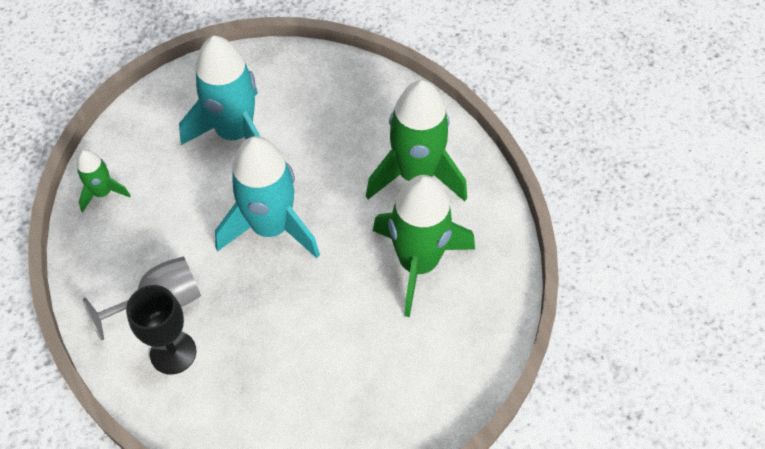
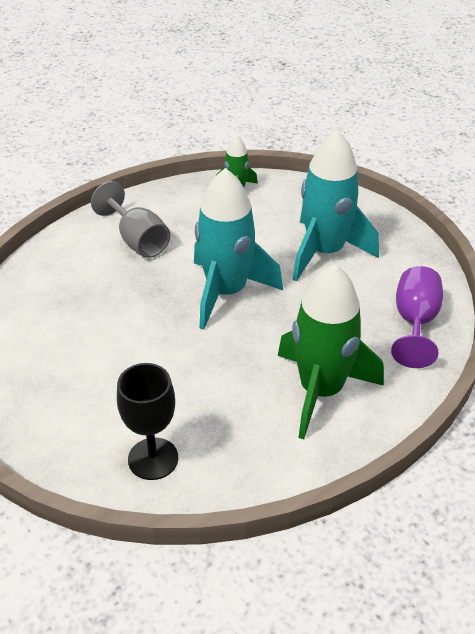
camera: 80 degrees right, 15 degrees down
black goblet [126,285,197,375] -> black goblet moved to [117,363,178,480]
green rocket [373,175,475,317] -> none
none -> purple goblet [391,266,443,368]

